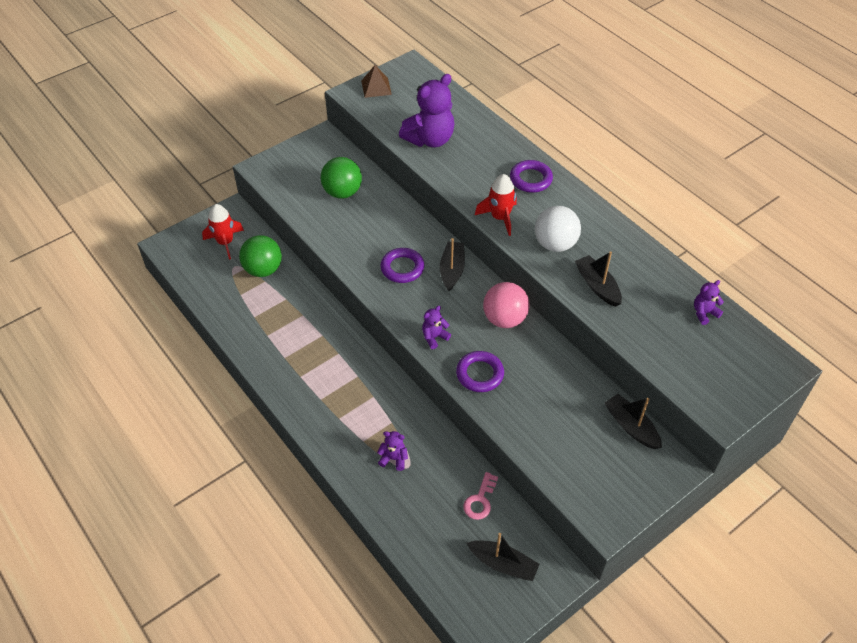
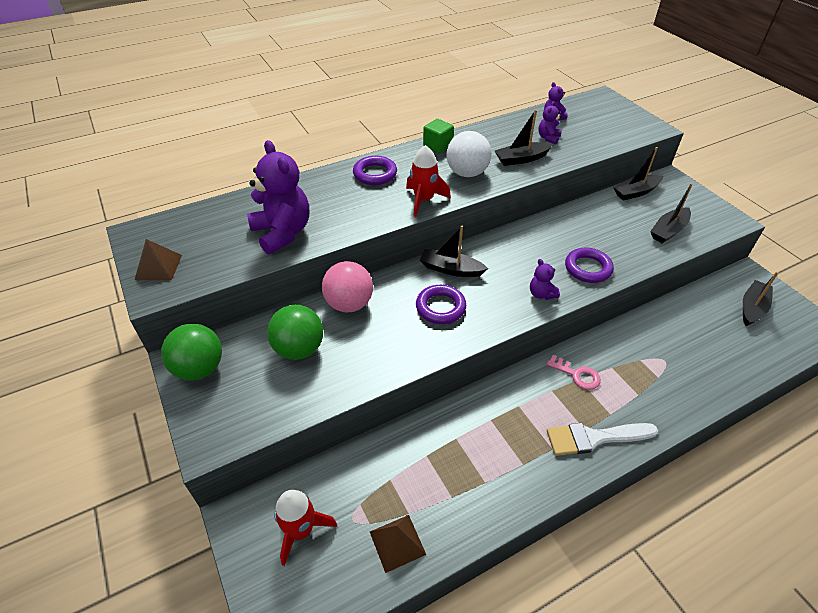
camera: 80 degrees left, 5 degrees down
green ball [239,235,282,277] -> green ball moved to [161,324,222,380]
purple teddy bear [377,431,408,471] -> purple teddy bear moved to [538,101,562,144]
pink key [463,472,498,520] -> pink key moved to [547,355,601,390]
pink ball [483,282,529,328] -> pink ball moved to [322,261,373,312]
none -> brown pyramid [370,515,426,573]
none -> green cube [423,119,454,153]
none -> white brush [547,423,658,456]
none -> black boat [650,183,693,243]

